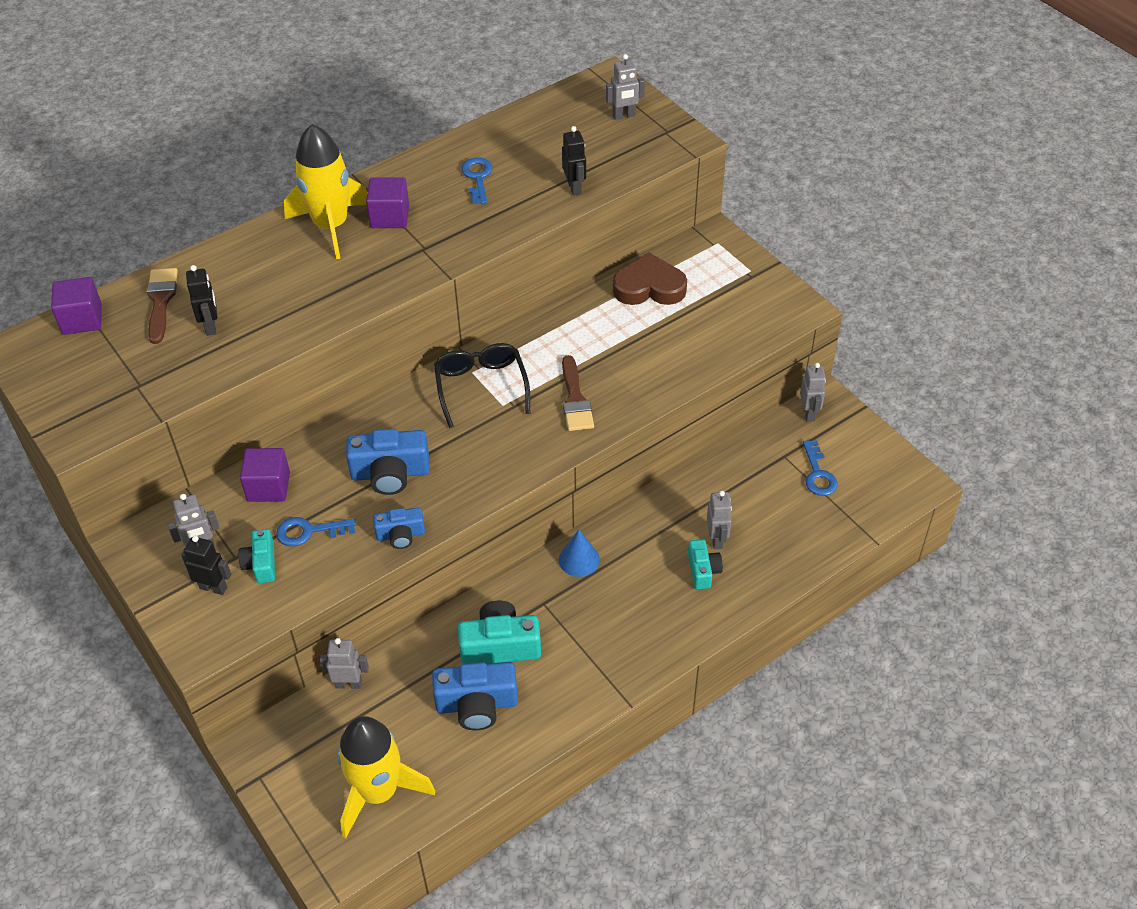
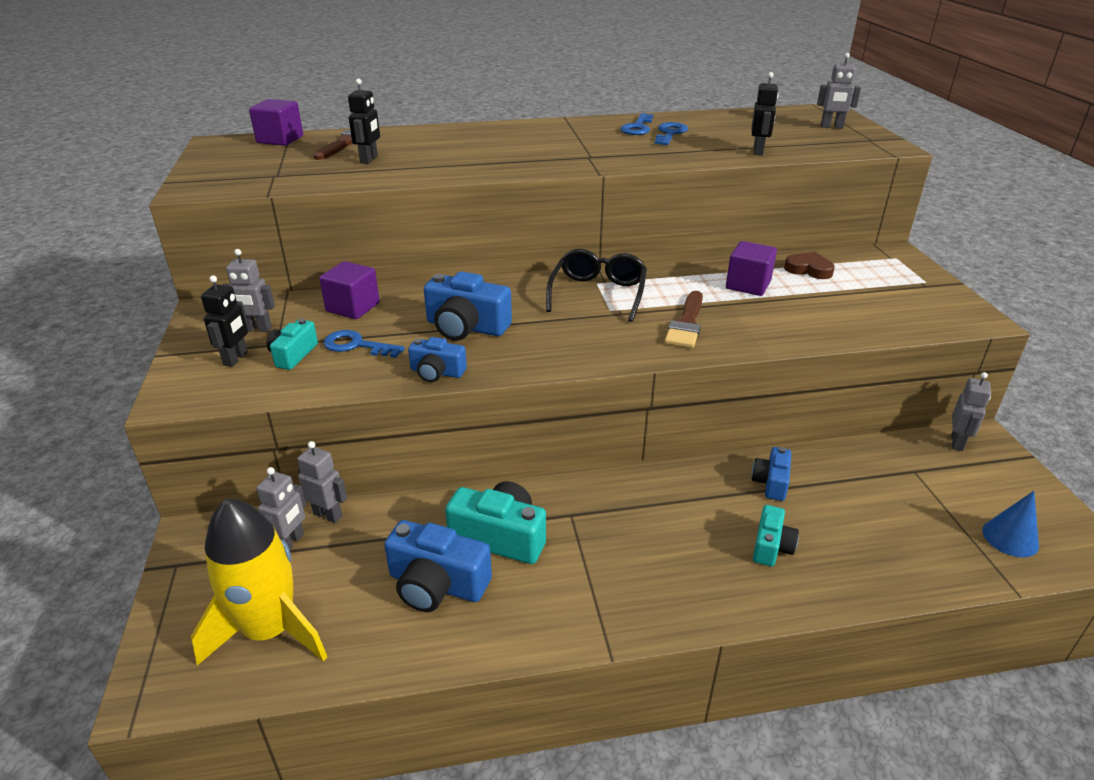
camera: 25 degrees right, 15 degrees down
black robot [181,536,231,595] -> black robot turned 60 degrees clockwise [201,275,248,367]
yellow rocket [284,124,367,259] -> none
purple cube [366,177,409,228] -> purple cube moved to [726,241,777,296]
blue cone [559,529,600,577] -> blue cone moved to [982,491,1039,557]
brown heart [613,252,687,305] -> brown heart [784,252,835,279], size x0.61
grey robot [707,491,732,549] -> grey robot moved to [257,467,306,550]
blue key [803,440,838,496] -> blue key moved to [620,113,653,135]
none -> blue camera [752,447,791,501]

